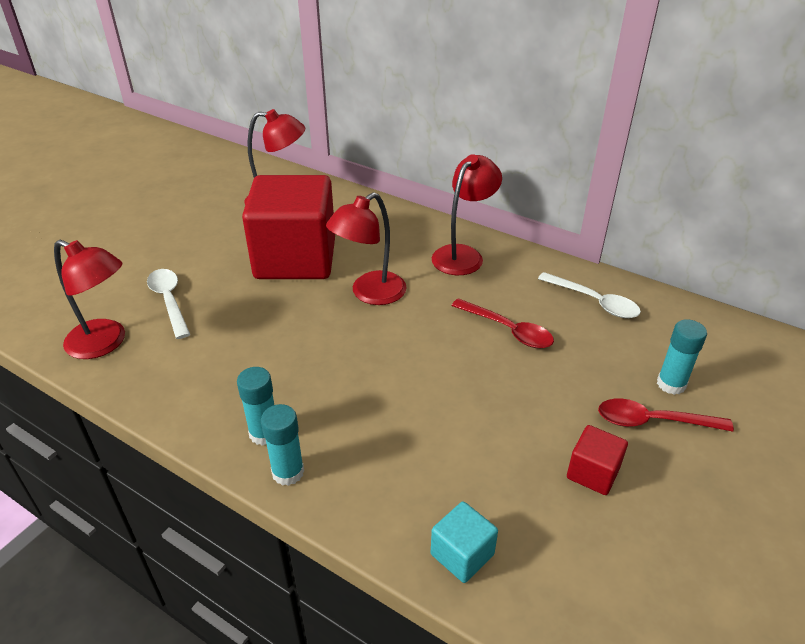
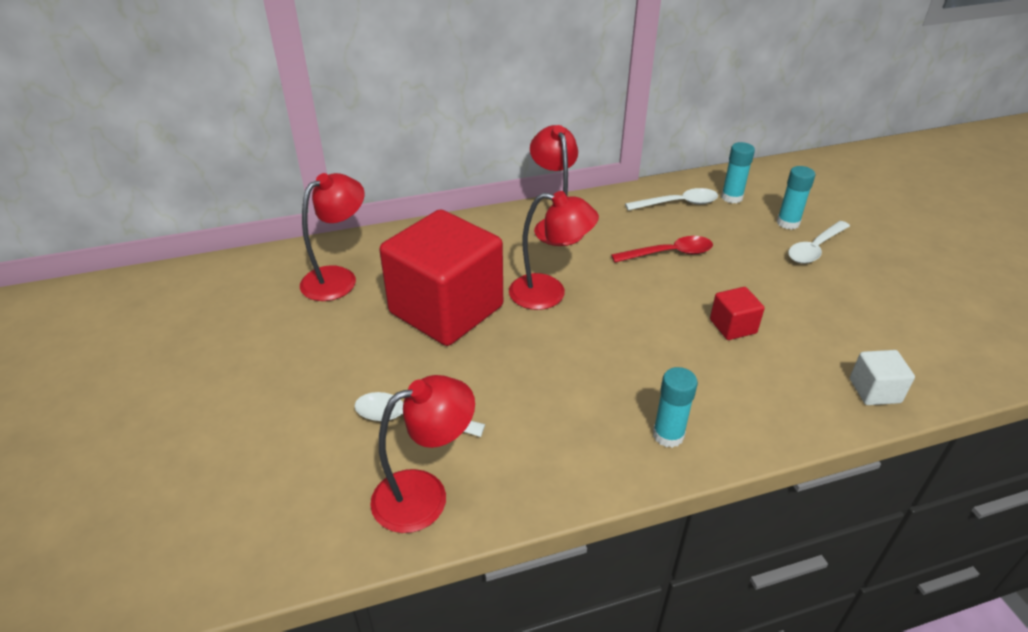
camera: 50 degrees left, 0 degrees up
turquoise glue stick [261,404,304,486] -> turquoise glue stick moved to [721,142,755,204]
red lamp [326,192,407,305] -> red lamp turned 75 degrees counterclockwise [509,191,599,310]
turquoise cube [431,501,498,583] -> white cube [850,350,915,405]
red cube [567,425,628,495] -> red cube moved to [710,287,765,340]
red spoon [598,398,734,432] -> white spoon [788,221,850,264]

